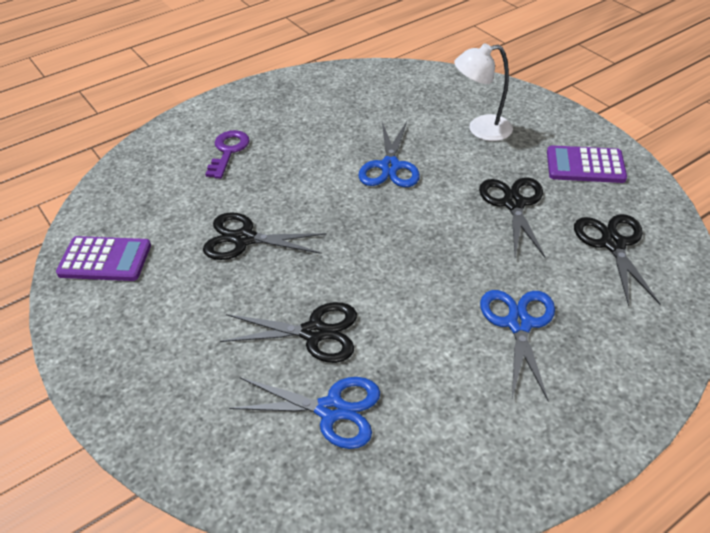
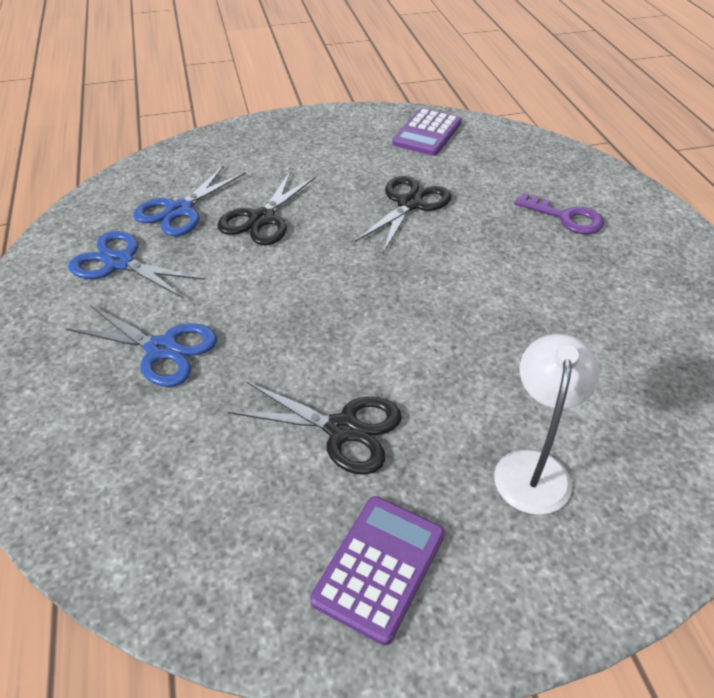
camera: 110 degrees right, 0 degrees up
blue scissors [358,121,420,187] -> blue scissors moved to [68,231,205,299]
black scissors [574,214,660,307] -> none

